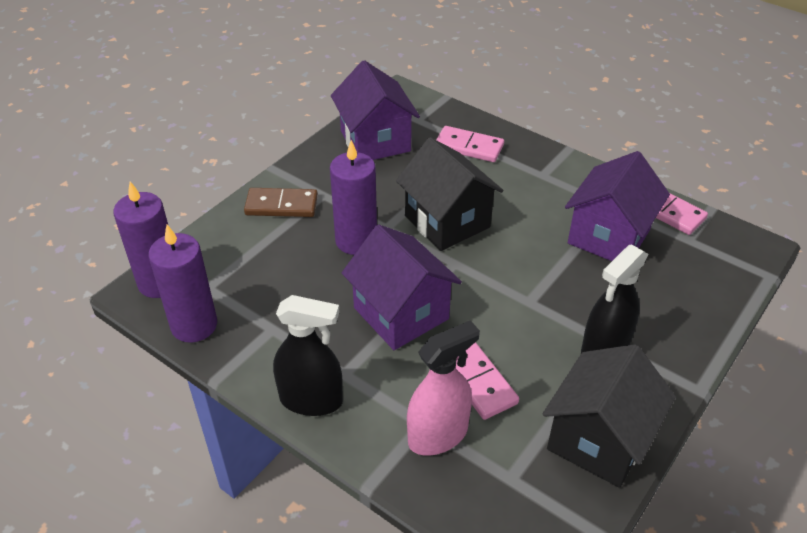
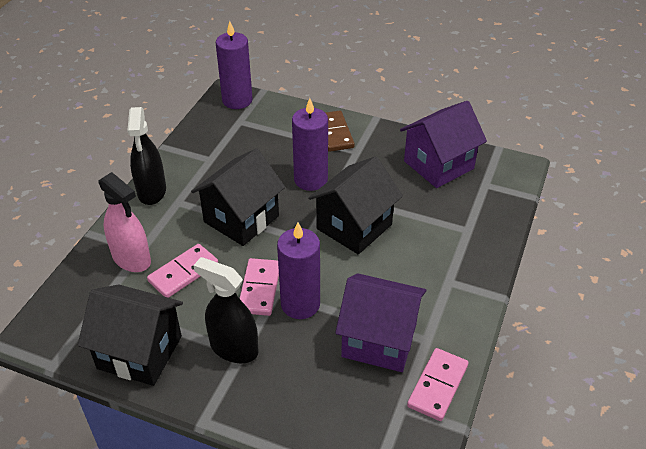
camera: 75 degrees right, 0 degrees up
purple candle [148,225,217,343] -> purple candle moved to [277,222,320,319]
purple house [342,224,462,350] -> black house [191,148,285,246]
pink domino [436,126,504,162] -> pink domino moved to [239,258,279,316]

